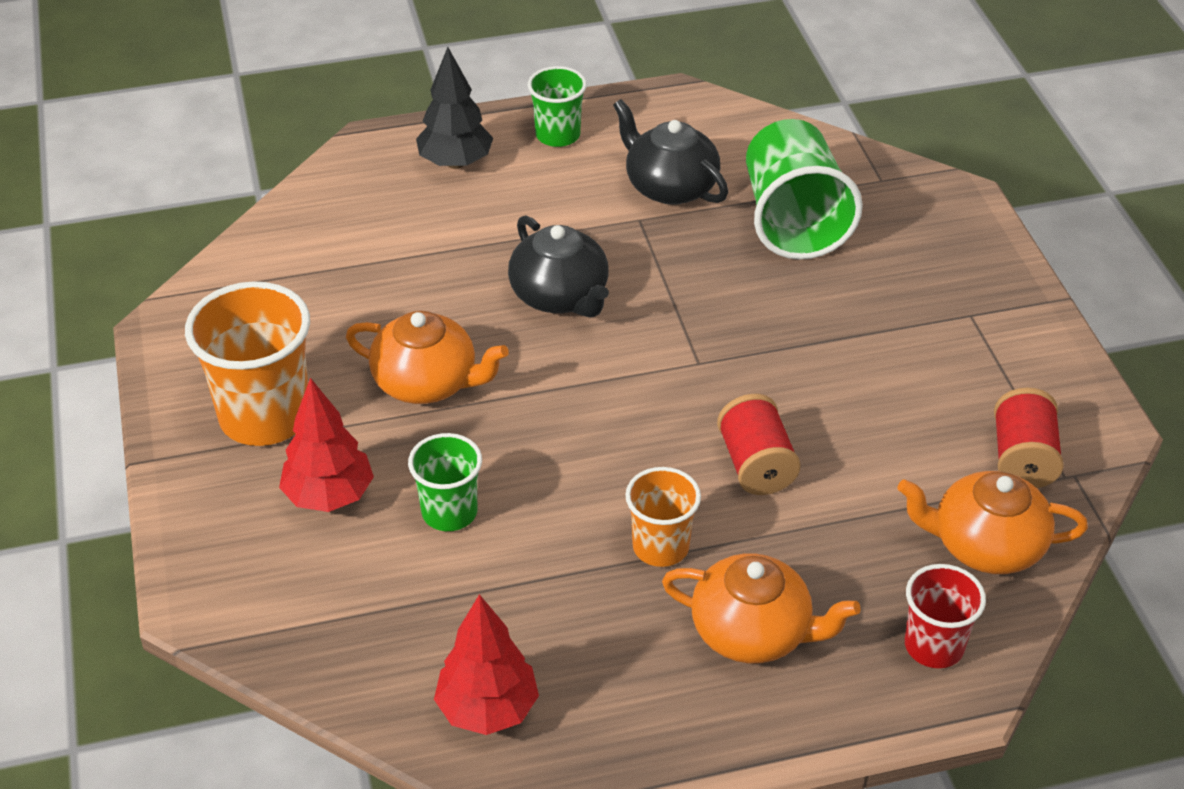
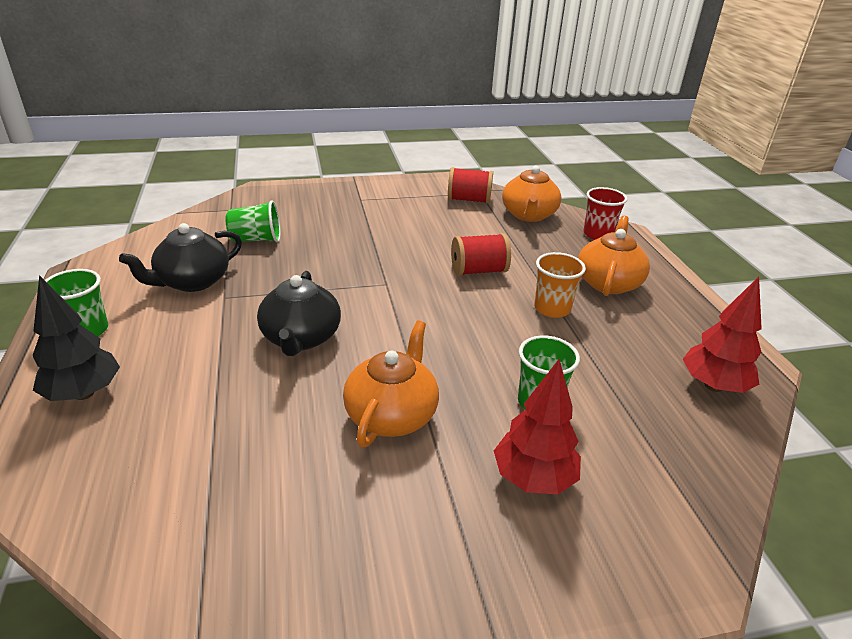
camera: 90 degrees left, 10 degrees down
orange cup [185,281,310,446] -> none
black teapot [508,215,609,318] -> black teapot turned 120 degrees clockwise [257,271,341,356]
green cup [746,119,863,260] -> green cup [226,200,280,242], size x0.58

